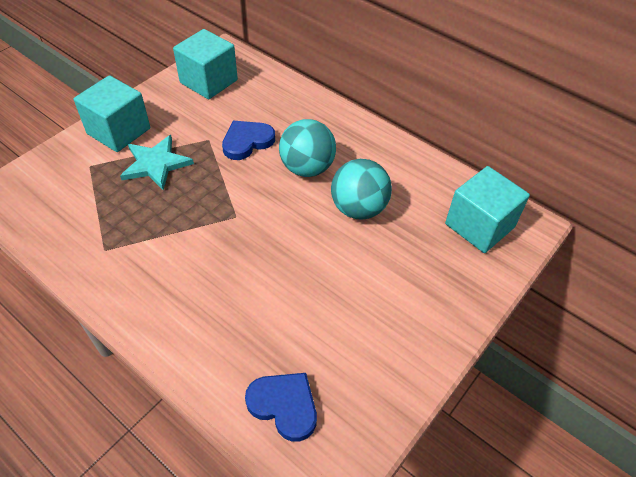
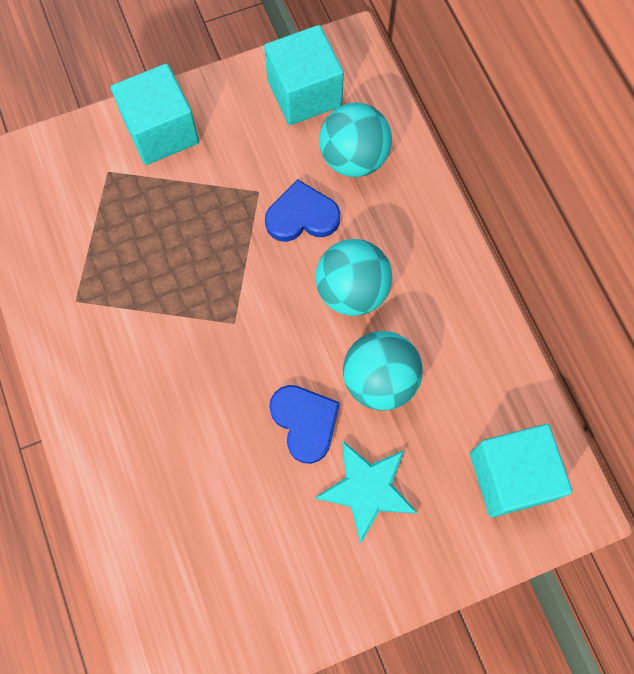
camera: 30 degrees right, 20 degrees up
turquoise star [120,135,194,190] -> turquoise star moved to [315,441,417,543]
blue heart [245,373,317,442] -> blue heart moved to [269,385,340,464]
none -> turquoise ball [319,103,392,177]

